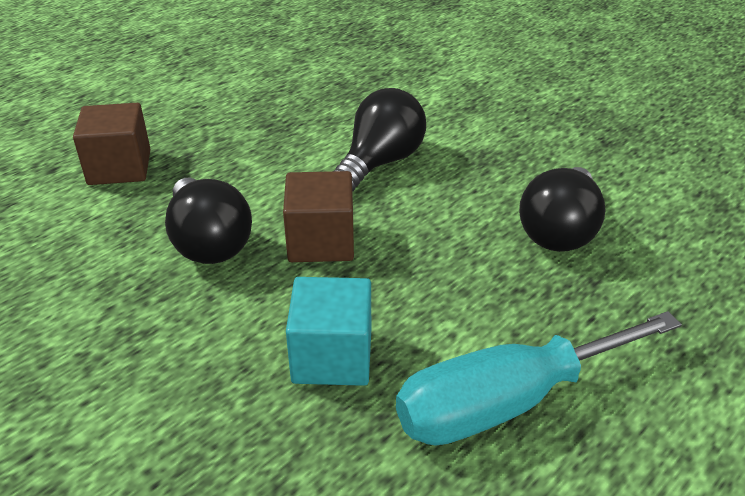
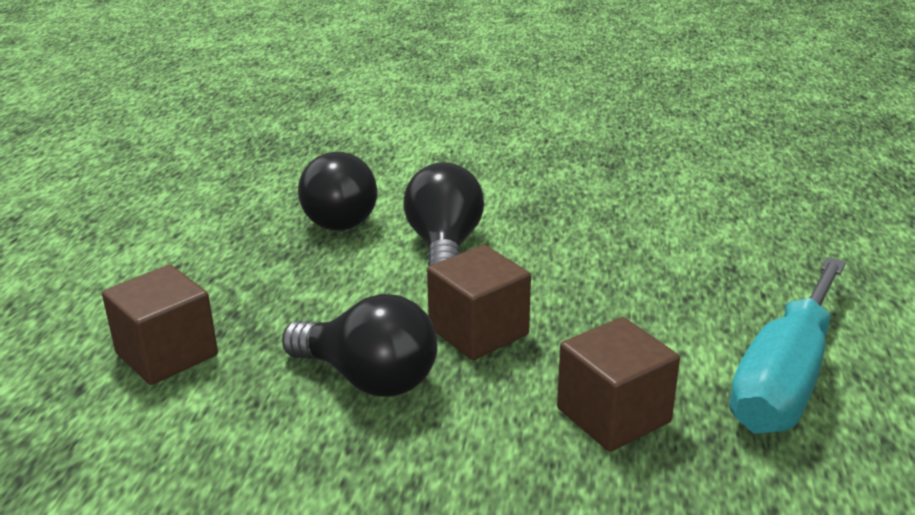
camera: 35 degrees left, 10 degrees down
turquoise cube [286,277,371,386] -> brown cube [557,317,680,452]
black light bulb [519,167,606,252] -> black light bulb moved to [298,152,377,231]

